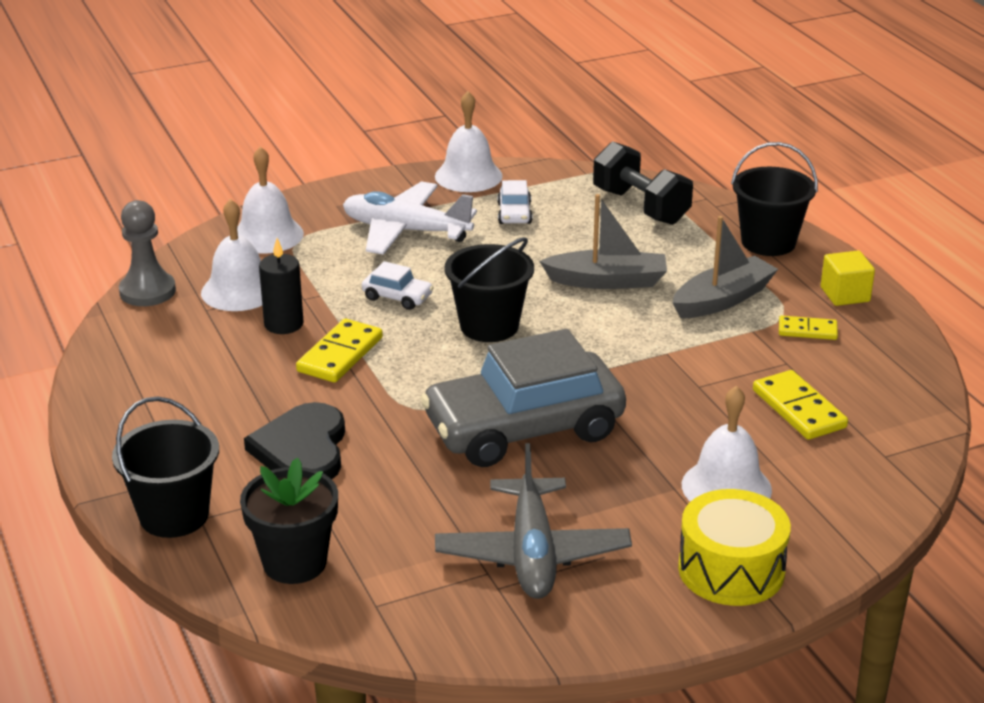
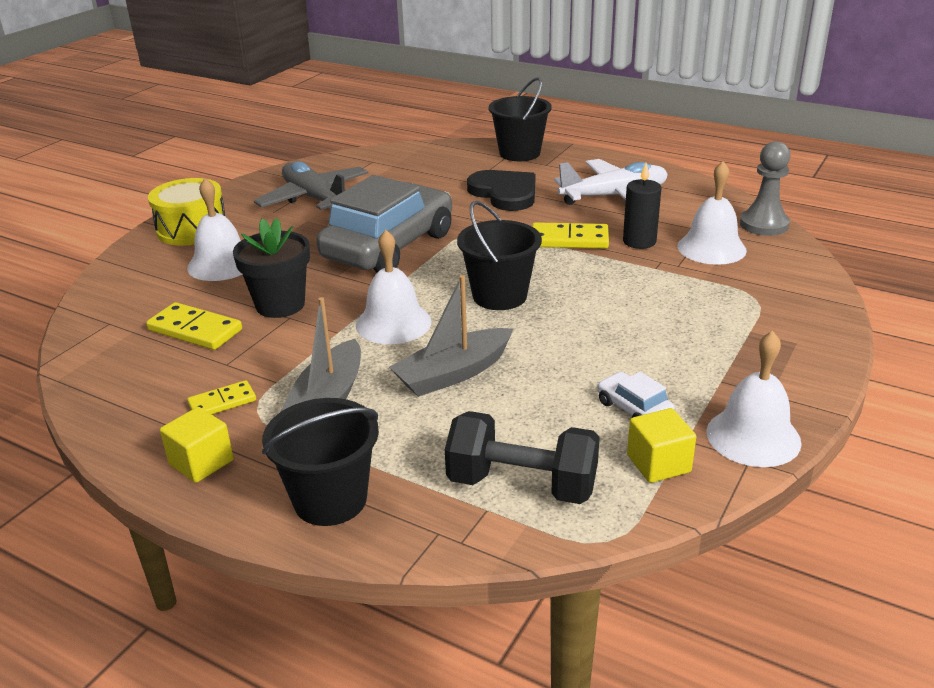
camera: 145 degrees right, 0 degrees up
white bell [237,146,304,253] -> white bell moved to [356,230,432,344]
black flower pot [240,458,338,584] -> black flower pot moved to [233,218,310,318]
yellow domino [296,319,383,383] -> yellow domino turned 75 degrees counterclockwise [532,222,609,249]
white plane [343,181,477,255] -> white plane moved to [554,159,668,205]
white car [362,261,434,310] -> none
none -> yellow cube [627,408,696,483]

